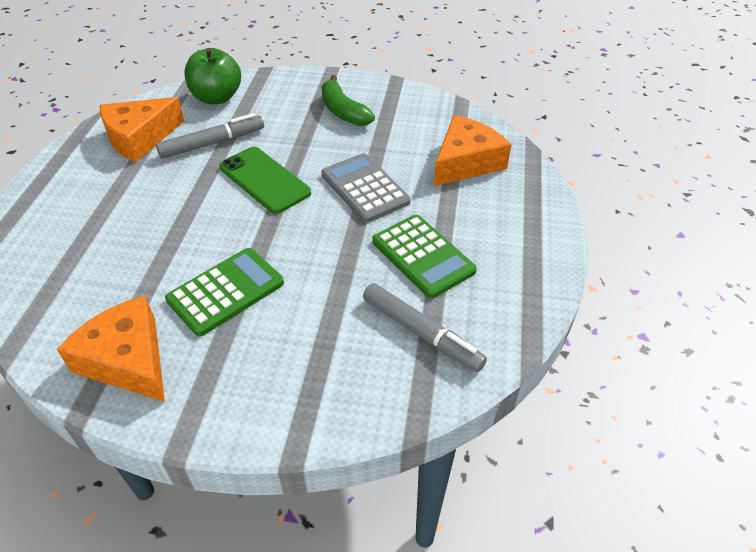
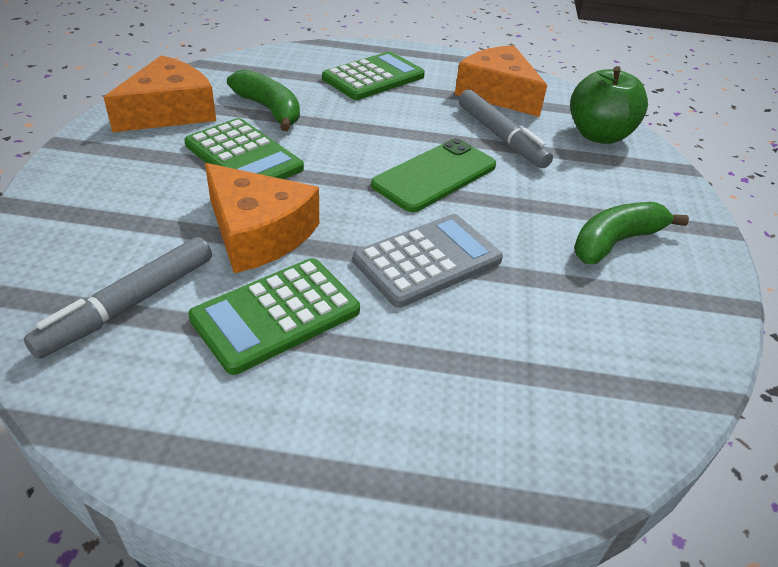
camera: 85 degrees right, 5 degrees down
orange cheese [434,115,512,186] -> orange cheese moved to [205,163,319,273]
none -> green banana [227,69,300,131]
none -> green calculator [322,51,425,100]

